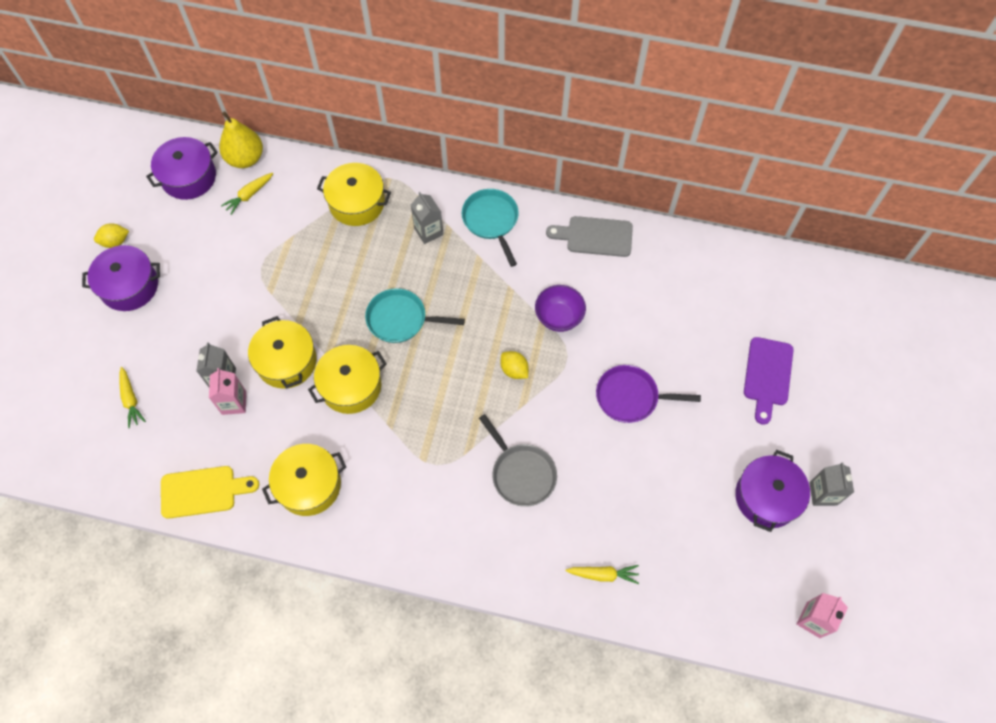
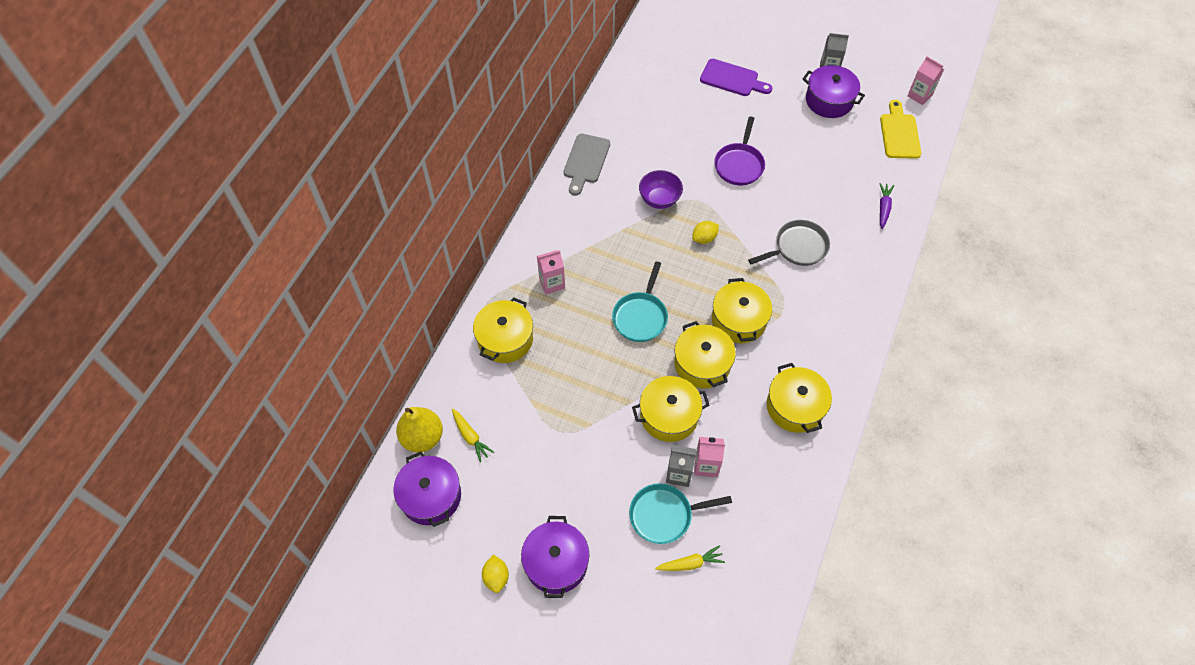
camera: 80 degrees left, 5 degrees down
yellow cutting board [161,466,259,519] -> yellow cutting board moved to [880,100,921,159]
grey carton [411,192,443,244] -> pink carton [537,250,565,294]
turquoise pan [462,189,519,267] -> turquoise pan moved to [629,483,732,544]
yellow carrot [565,565,639,584] -> purple carrot [879,183,894,229]
none -> yellow pot [712,278,772,343]

